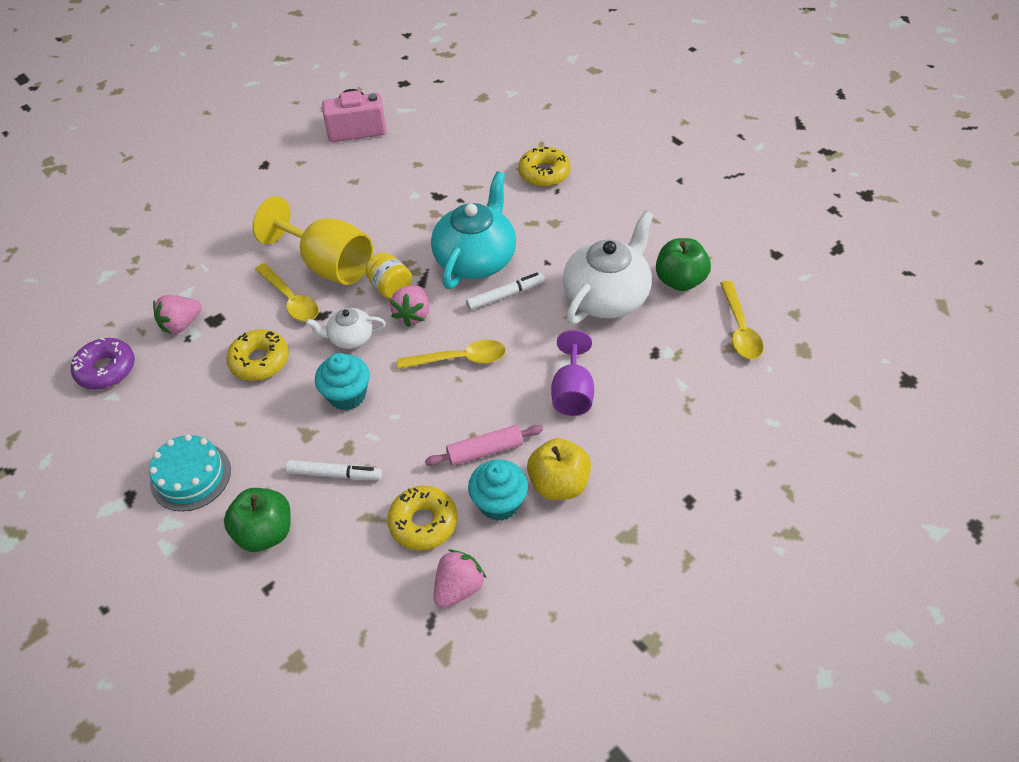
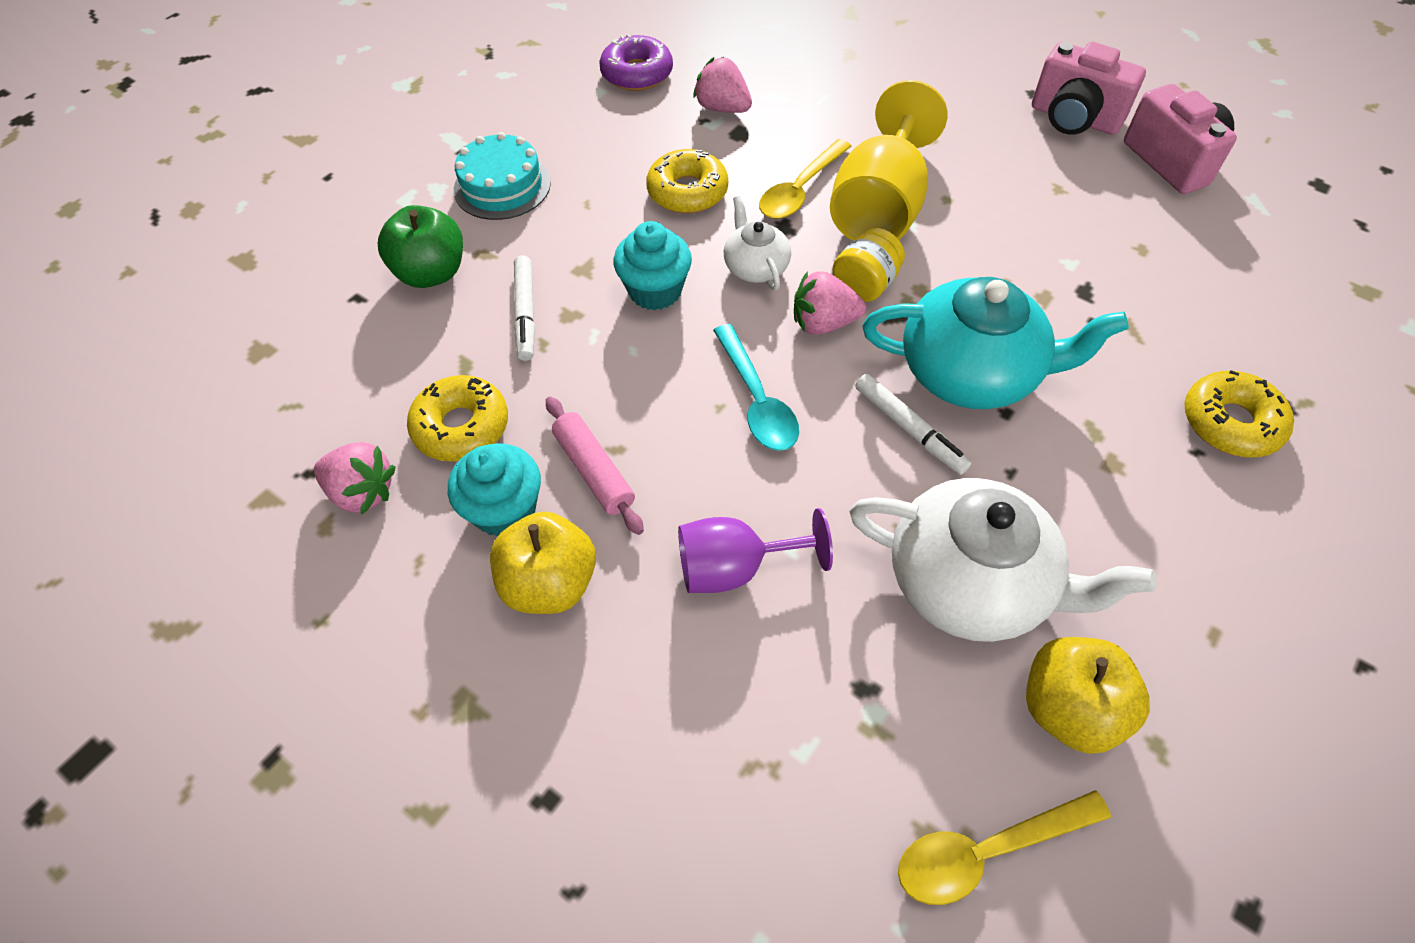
camera: 75 degrees right, 5 degrees up
yellow spoon [397,340,506,369] -> turquoise spoon [713,324,799,451]
green apple [656,238,711,291] -> yellow apple [1026,637,1150,754]
none -> pink camera [1032,42,1146,135]

